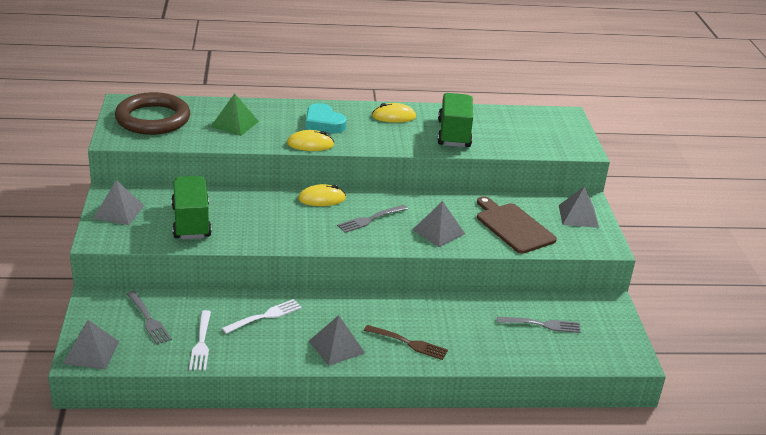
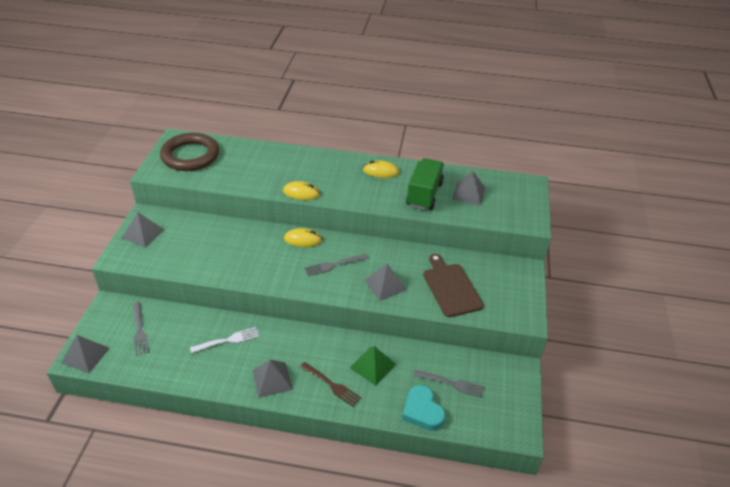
camera: 15 degrees right, 10 degrees up
green truck [171,176,212,239] -> none
white fork [189,310,211,370] -> none
green pyramid [211,93,259,136] -> green pyramid moved to [350,346,396,386]
turquoise heart [305,103,346,133] -> turquoise heart moved to [402,385,445,431]
grey pyramid [559,186,599,228] -> grey pyramid moved to [452,171,485,205]

